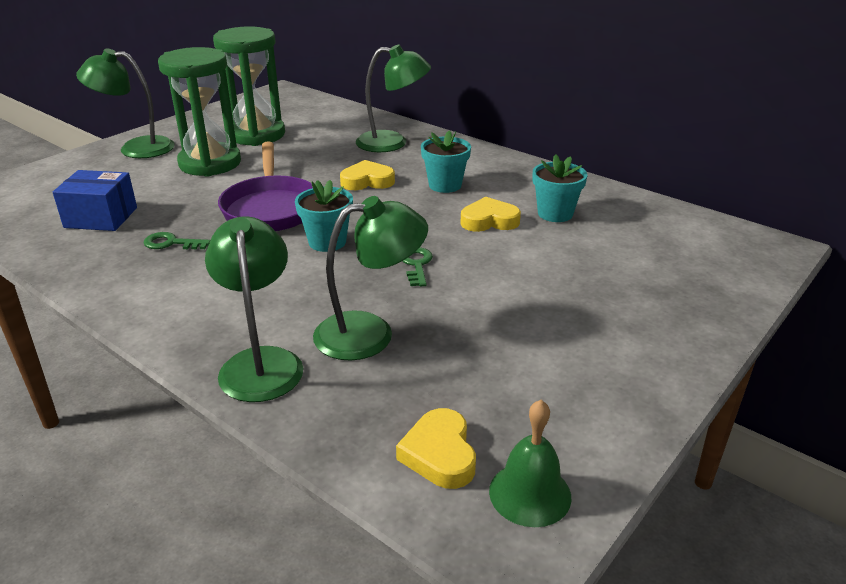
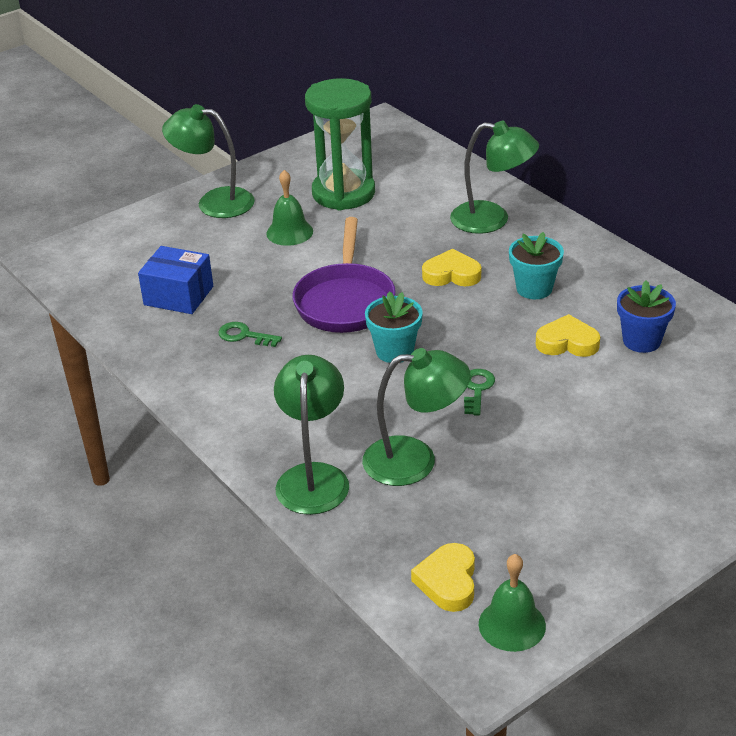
camera: 15 degrees right, 5 degrees up
green hourglass [158,47,241,177] -> green bell [266,170,313,246]
turquoise flower pot [533,154,587,222] -> blue flower pot [617,280,676,353]

